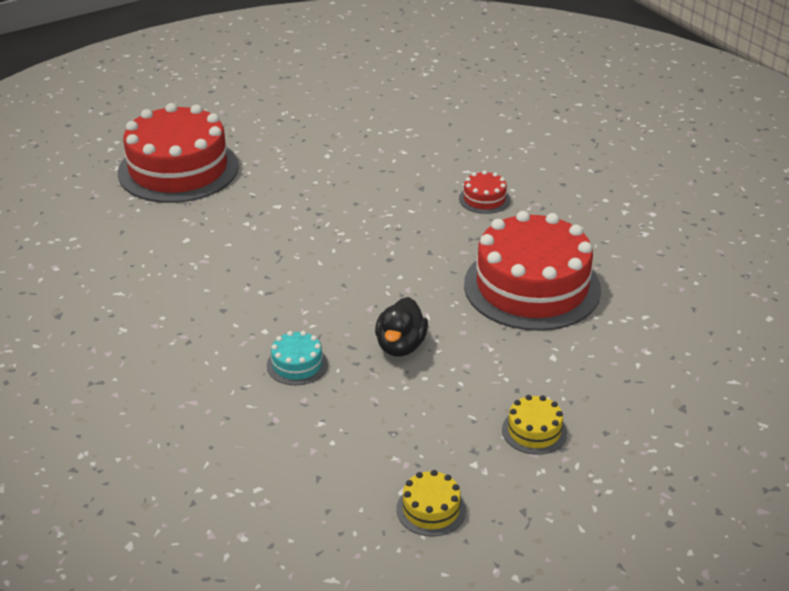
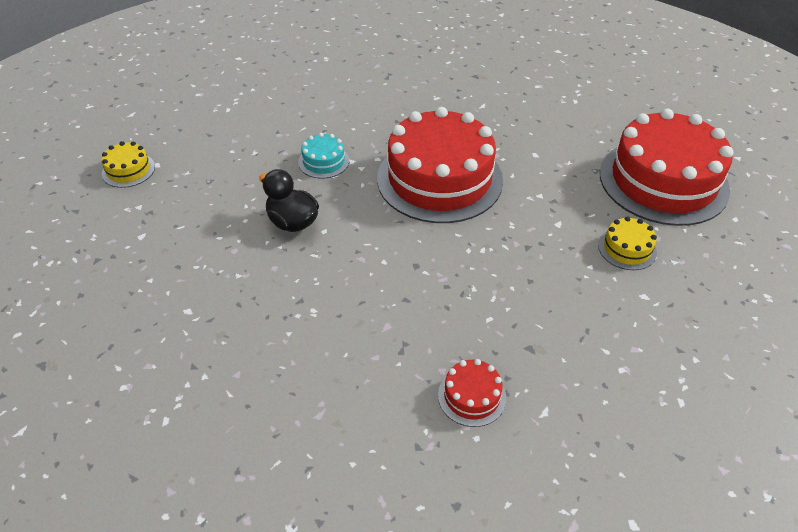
camera: 120 degrees right, 10 degrees up
red cake [464,211,601,331] -> red cake moved to [377,107,503,223]
yellow cake [502,395,567,455] -> yellow cake moved to [598,216,657,270]

